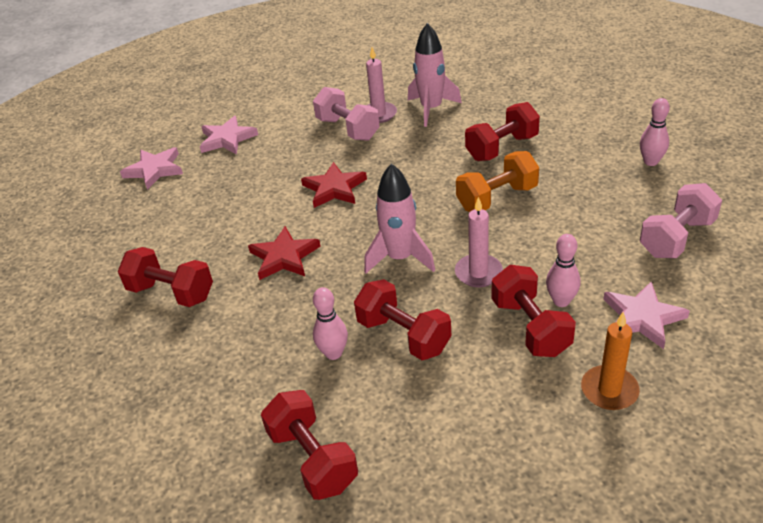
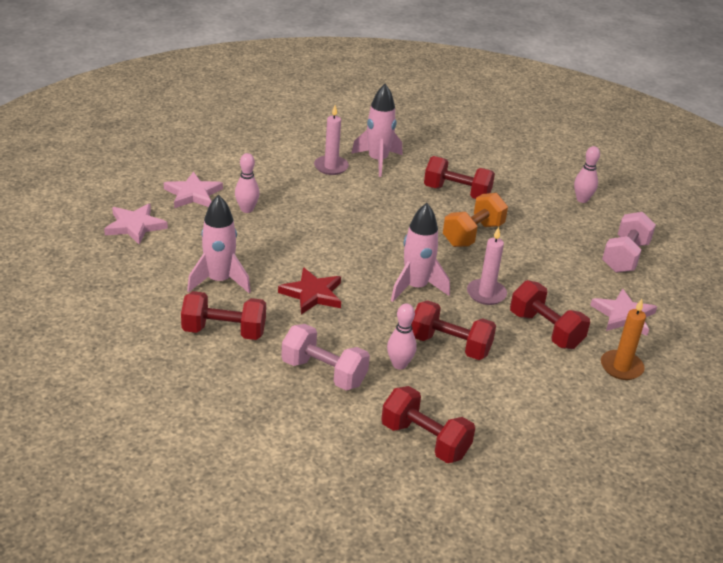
camera: 25 degrees left, 5 degrees down
red star [301,162,367,208] -> none
pink dumbbell [313,87,380,141] -> pink dumbbell moved to [281,324,370,390]
red dumbbell [465,102,540,161] -> red dumbbell turned 75 degrees clockwise [424,156,495,199]
pink bowling pin [546,234,581,307] -> pink bowling pin moved to [235,153,260,213]
none -> pink rocket [187,194,251,293]

